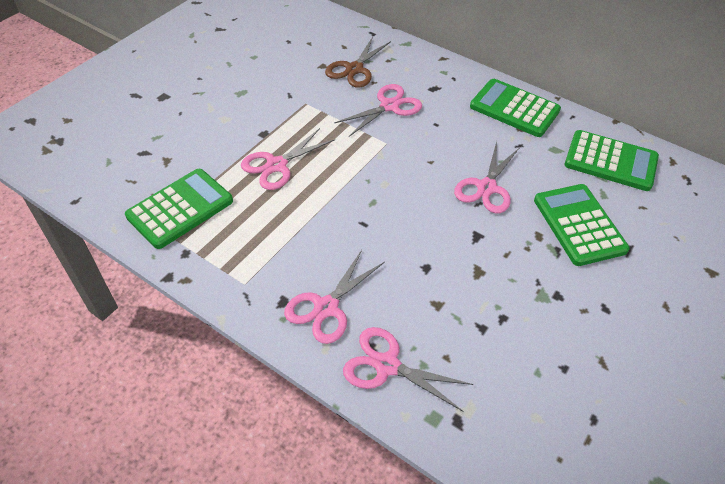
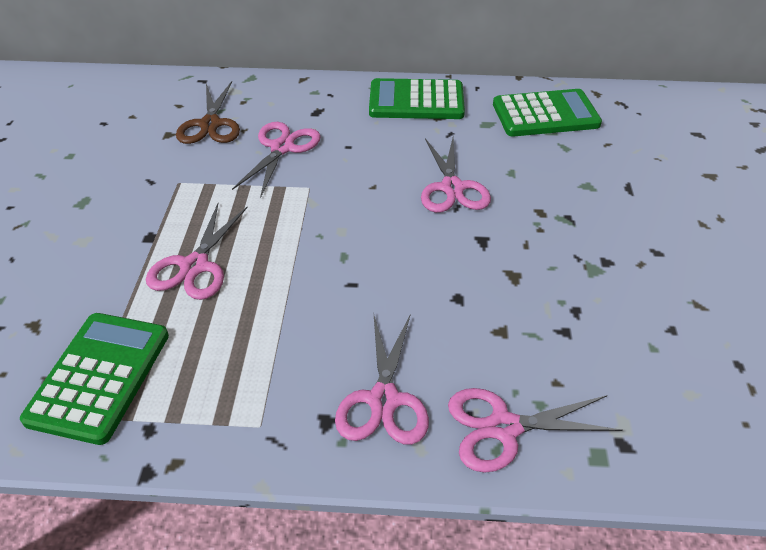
camera: 30 degrees left, 5 degrees down
green calculator [534,184,630,266] -> none

